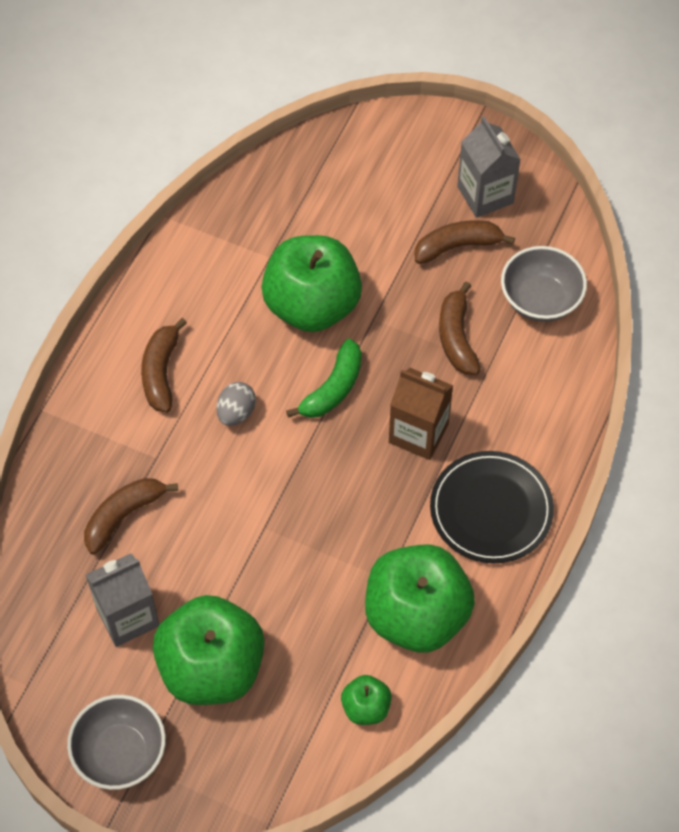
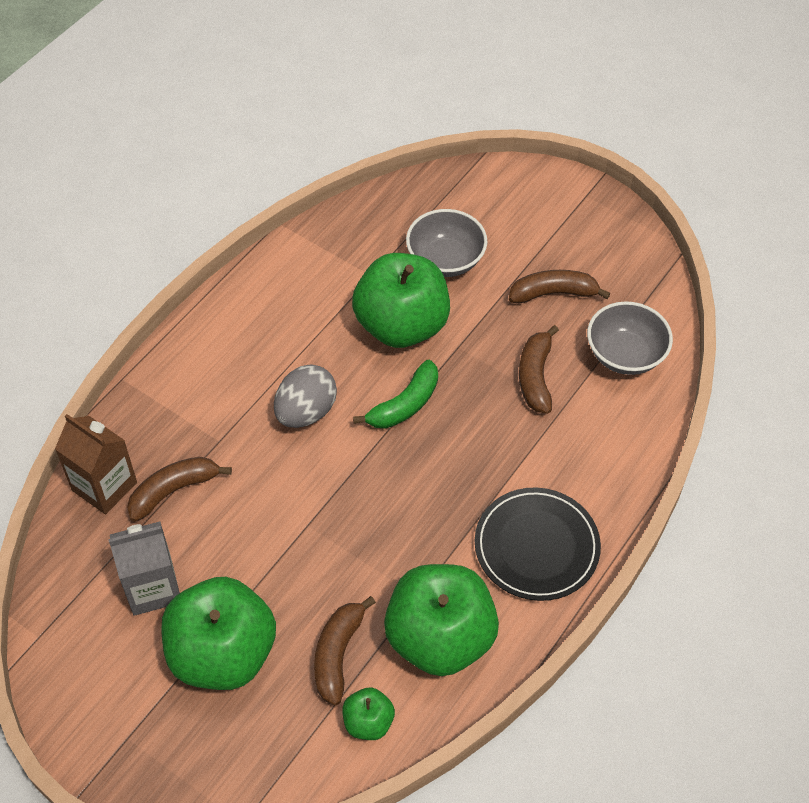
camera: 10 degrees right, 5 degrees down
grey bowl [67,695,166,790] -> grey bowl moved to [406,209,488,277]
brown banana [141,318,187,413] -> brown banana moved to [314,596,376,706]
grey egg [217,382,256,426] -> grey egg [274,365,337,428], size x1.52
brown carton [389,368,453,460] -> brown carton moved to [55,414,137,514]
grey carton [457,116,521,218] -> none

